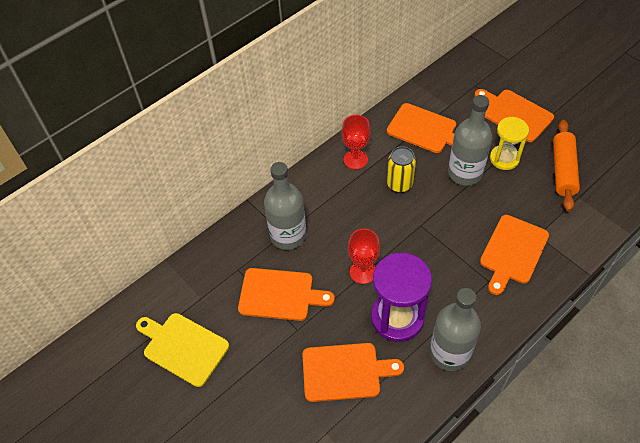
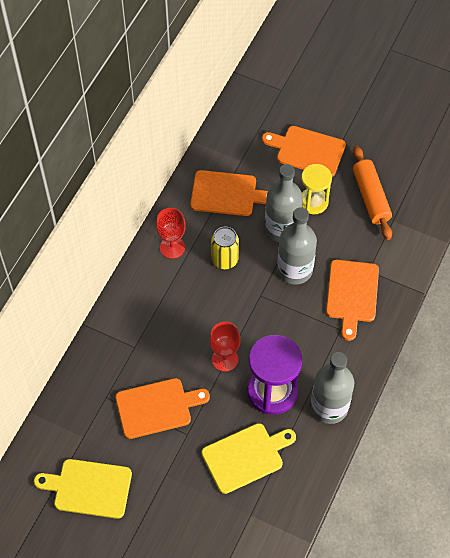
camera: 25 degrees left, 5 degrees up
grey bottle [264,162,306,250] -> grey bottle moved to [277,207,317,285]
orange cutting board [302,343,404,402] -> yellow cutting board [201,423,296,494]

